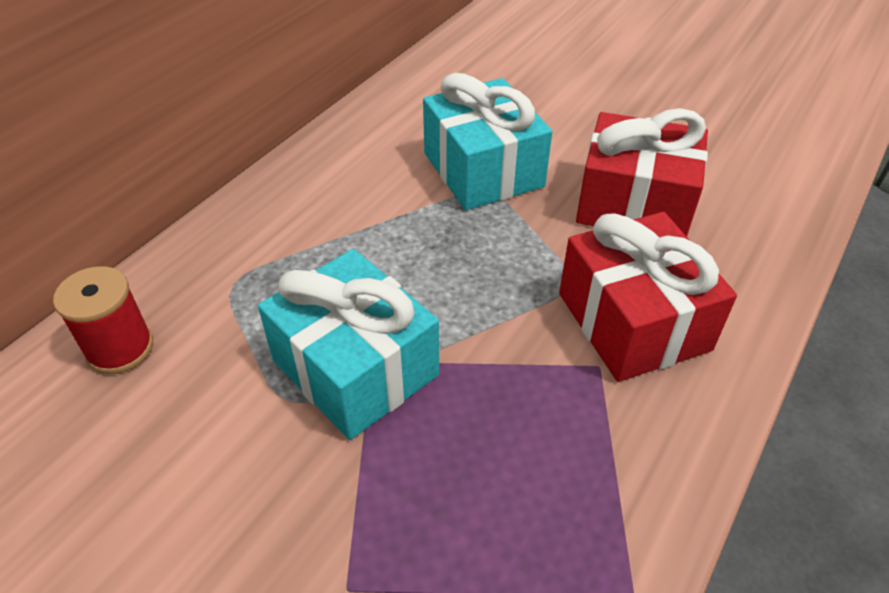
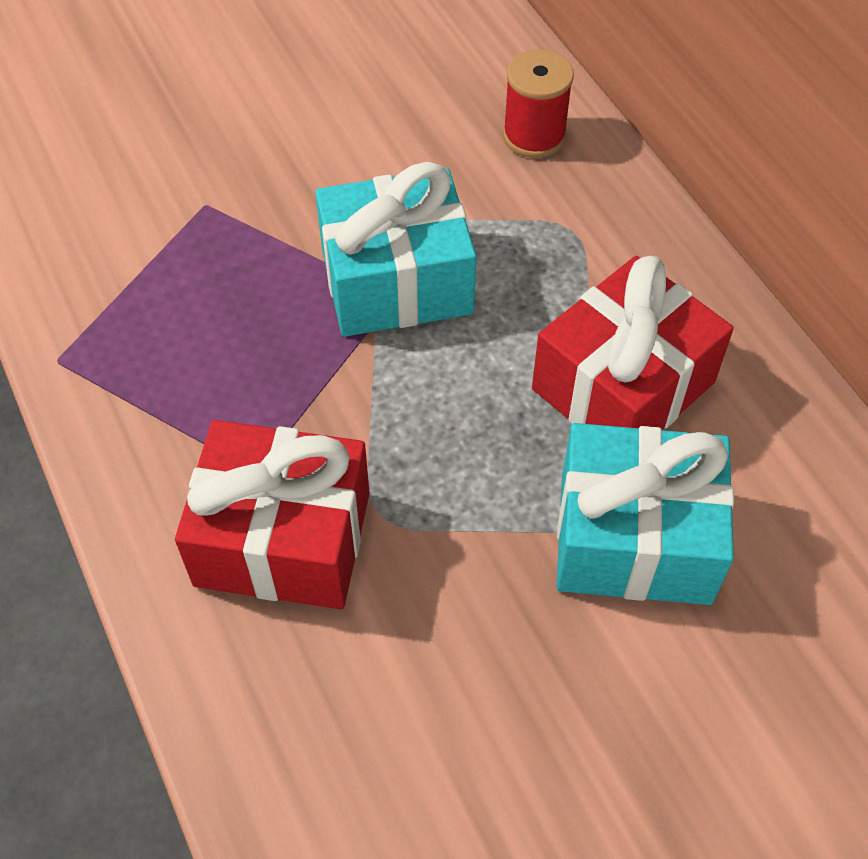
camera: 120 degrees right, 10 degrees up
red gift [576,108,708,237] -> red gift moved to [532,256,734,430]

